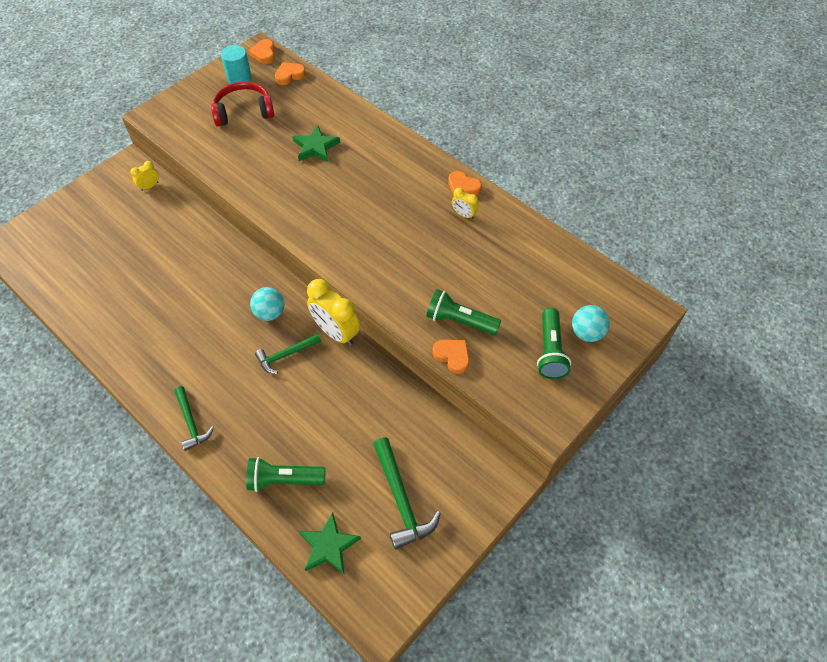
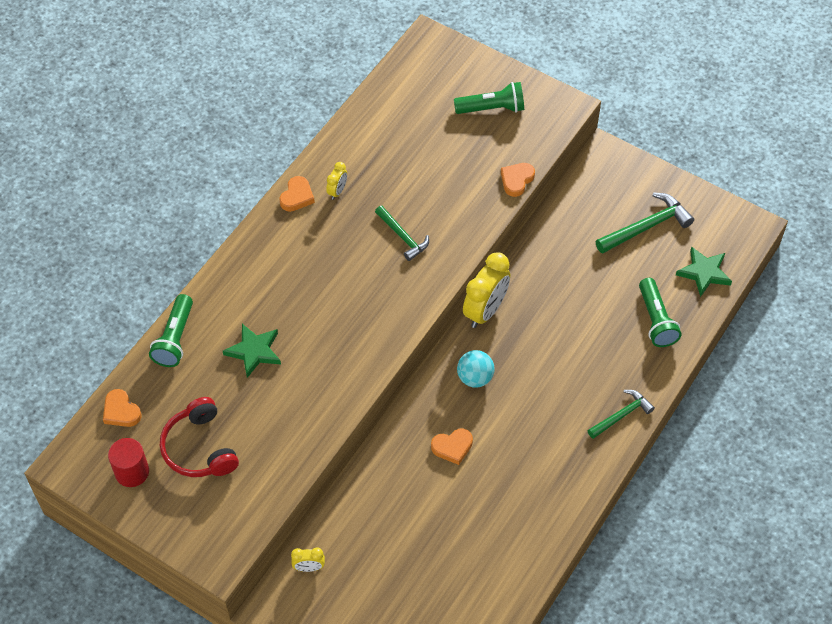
camera: 100 degrees left, 0 degrees up
yellow clock [130,161,159,191] -> yellow clock turned 45 degrees counterclockwise [291,547,325,572]
turquoise cylinder [221,45,252,84] -> red cylinder [108,438,149,487]
orange heart [248,39,275,64] -> orange heart moved to [431,428,473,465]
green hammer [255,334,321,374] -> green hammer moved to [375,206,429,261]
green flashlight [426,289,501,335] -> green flashlight moved to [149,294,193,367]
turquoise ball [572,305,610,342] -> none

